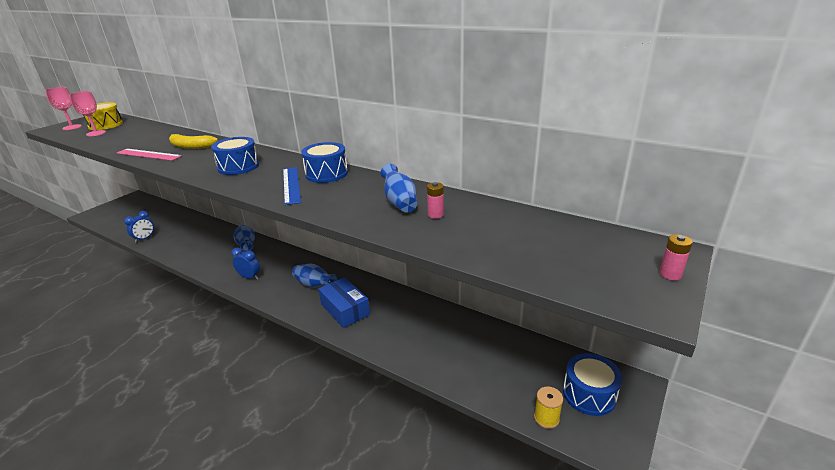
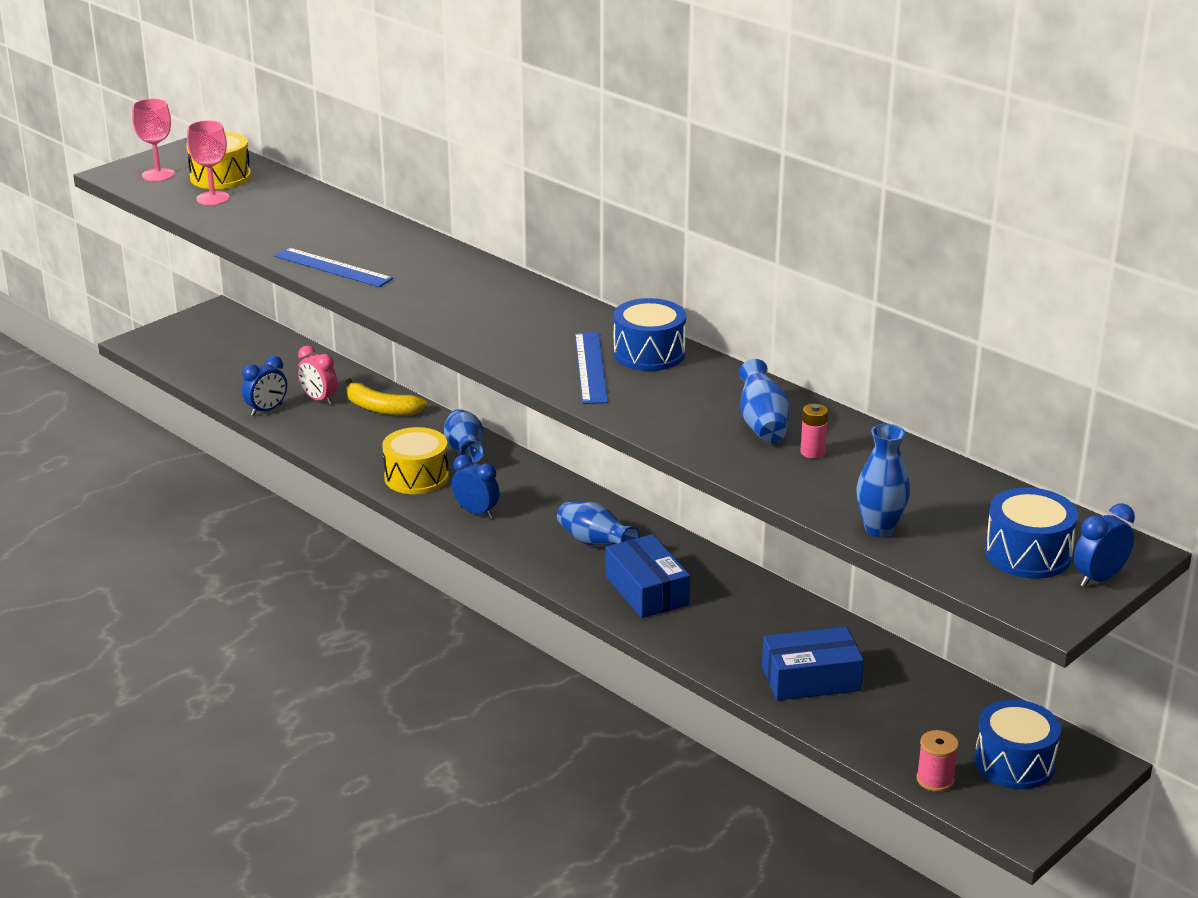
camera: 10 degrees right, 0 degrees up
pink ruler [117,149,182,161] -> blue ruler [274,247,393,287]
yellow banana [169,134,218,149] -> yellow banana moved to [345,378,427,416]
blue drum [211,137,259,175] -> blue drum moved to [985,487,1078,579]
yellow spool [534,386,563,429] -> pink spool [917,730,959,792]
pink battery [659,234,693,280] -> blue clock [1074,503,1135,587]
none -> pink clock [297,346,338,405]
none -> yellow drum [382,427,449,494]
none -> blue box [762,627,864,701]
none -> blue vase [856,423,910,538]

